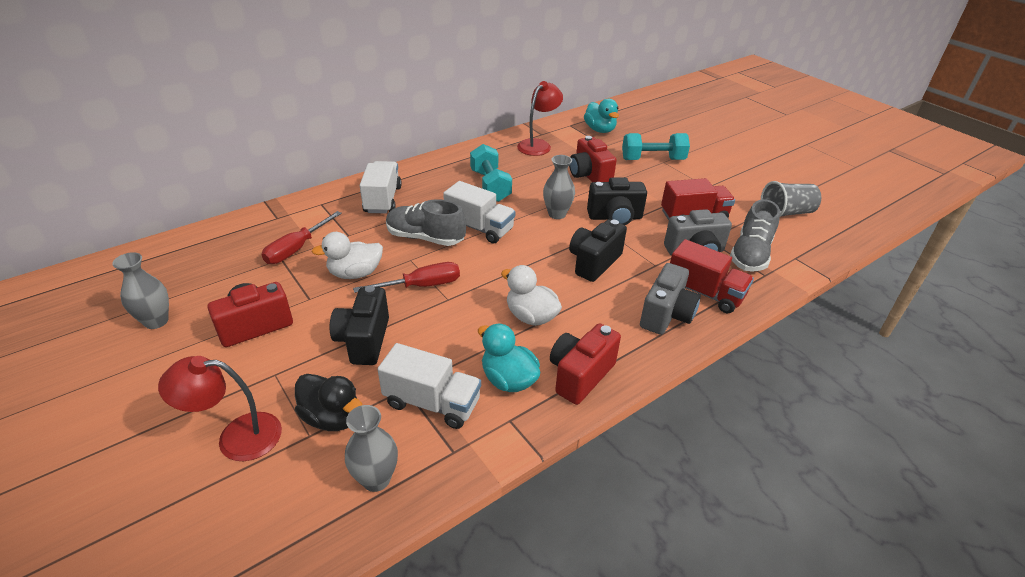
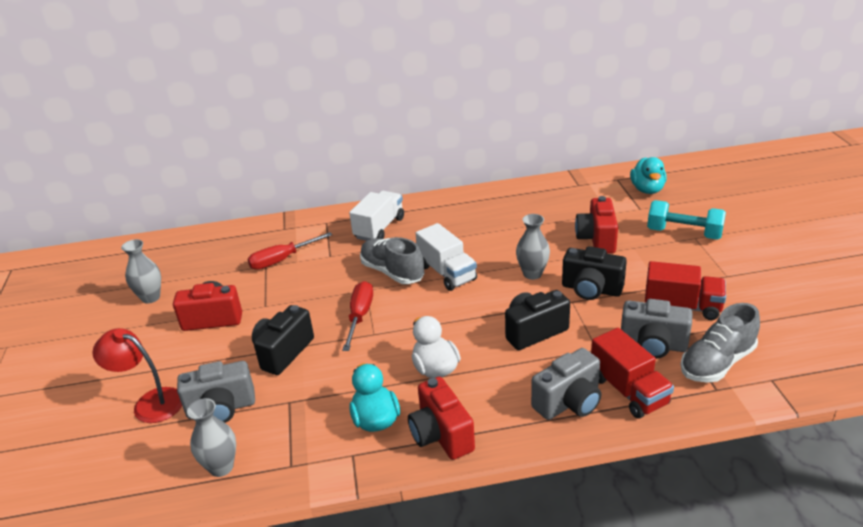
camera: 30 degrees right, 5 degrees down
black duck [295,374,362,431] -> grey camera [177,361,255,423]
white duck [311,232,383,279] -> none
red screwdriver [353,262,460,293] -> red screwdriver turned 90 degrees counterclockwise [342,281,373,351]
white truck [377,343,481,429] -> none
turquoise dumbbell [470,144,512,202] -> none
red lamp [517,81,563,156] -> none
red camera [550,323,621,405] -> red camera turned 90 degrees counterclockwise [408,377,475,460]
grey cup [761,181,821,217] -> none

